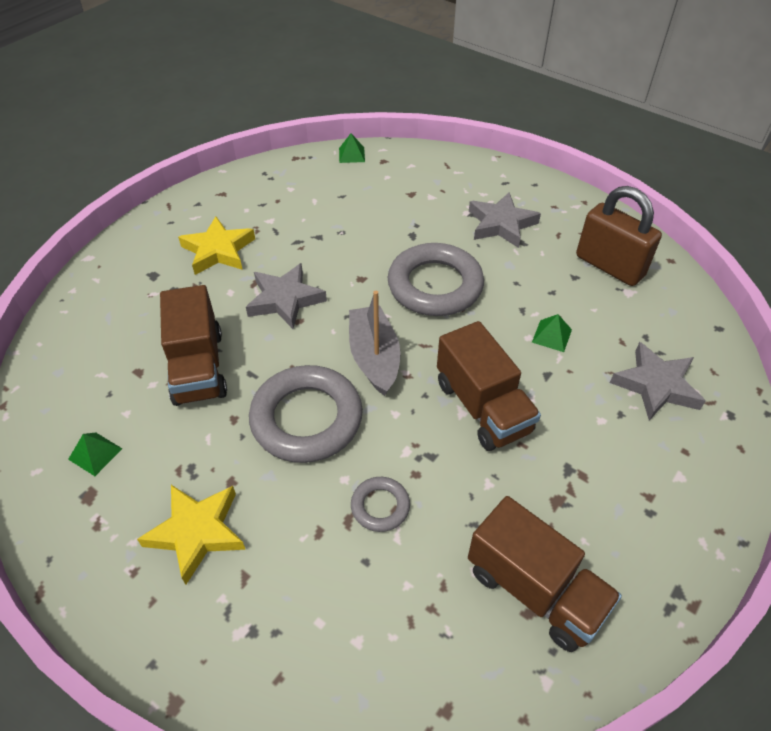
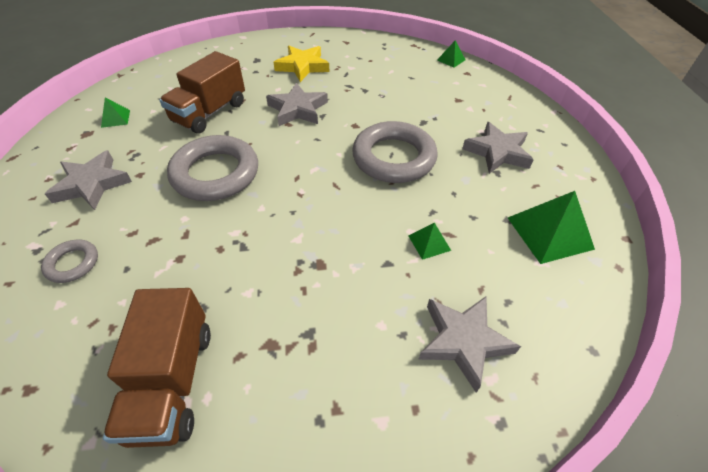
camera: 45 degrees right, 0 degrees up
yellow star [137,485,246,585] -> grey star [45,150,132,210]
grey boat [349,291,401,396] -> none
grey ring [351,477,410,532] -> grey ring moved to [41,240,98,283]
brown truck [437,321,541,451] -> none
brown padlock [576,186,662,286] -> green pyramid [508,191,595,264]

